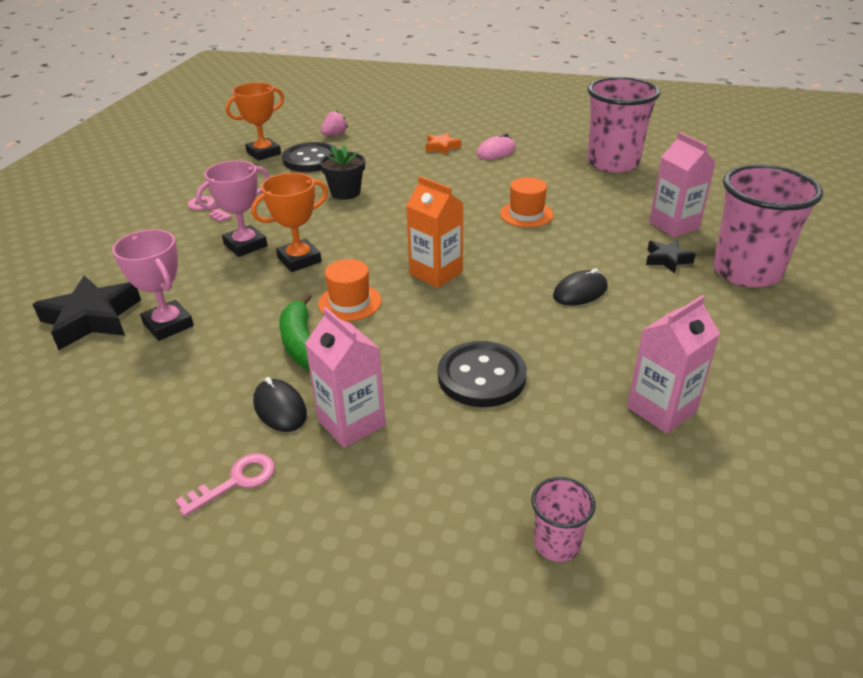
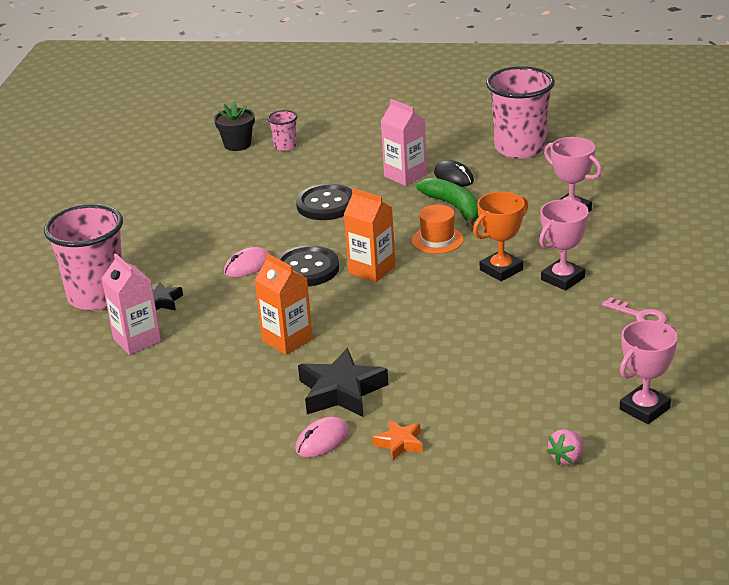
camera: 175 degrees right, 5 degrees down
black star [32,276,141,350] -> black star moved to [298,348,389,417]
pink key [175,453,275,517] -> none
orange trophy [225,82,284,161] -> pink trophy [620,320,677,424]
black button [282,142,338,172] -> black button moved to [277,245,339,286]
black flower pot [320,145,365,200] -> black flower pot moved to [214,101,255,151]
orange hat [500,177,554,227] -> orange carton [255,253,313,355]
black mouse [553,268,608,305] -> pink mouse [224,247,270,277]
pink cup [587,77,660,173] -> pink cup moved to [486,66,555,159]
pink carton [627,295,720,434] -> none

